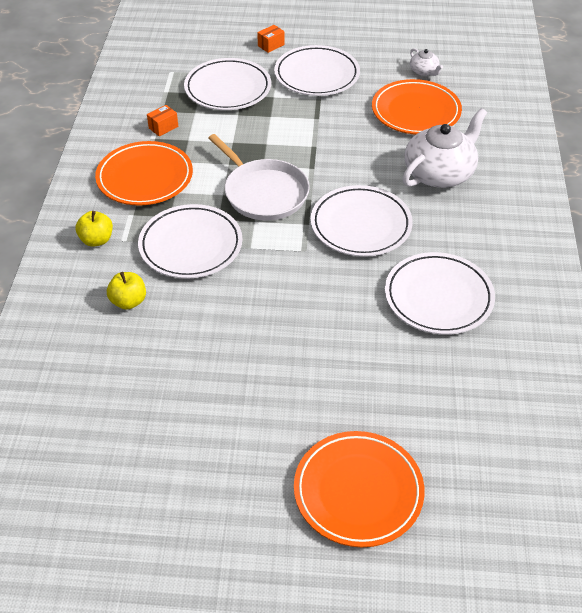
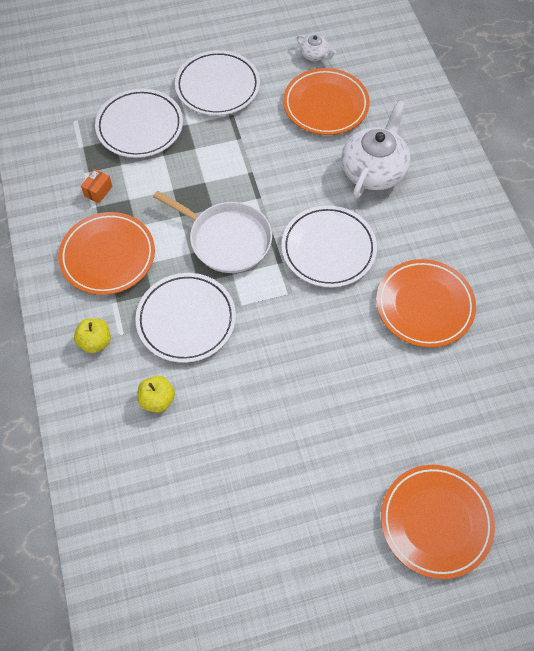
camera: 20 degrees left, 15 degrees up
orange box [257,25,285,53] -> none
white plate [385,252,495,335] -> orange plate [376,259,476,348]

